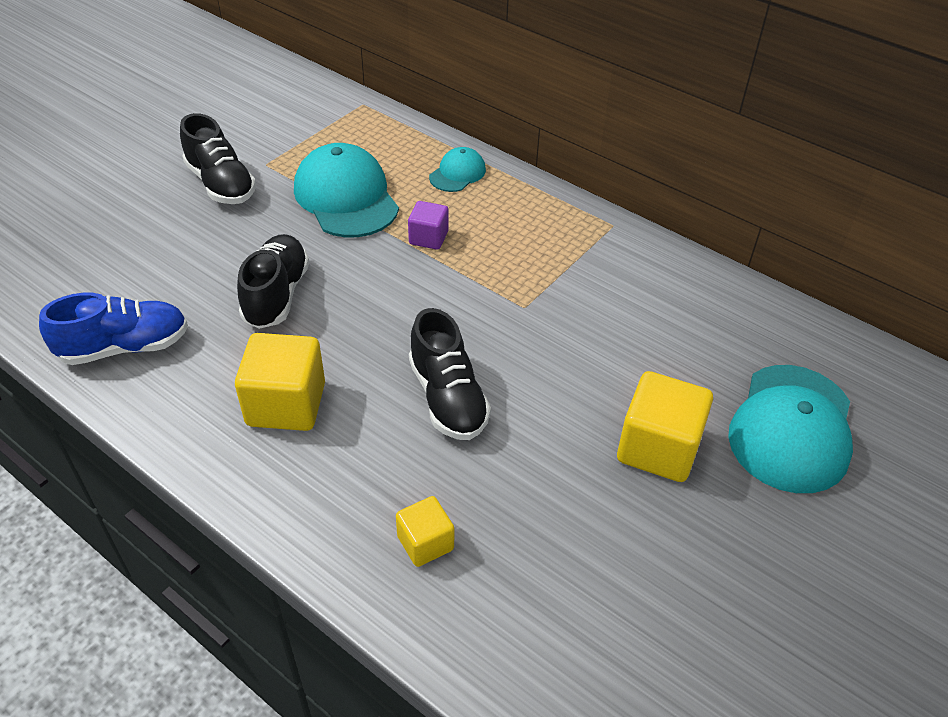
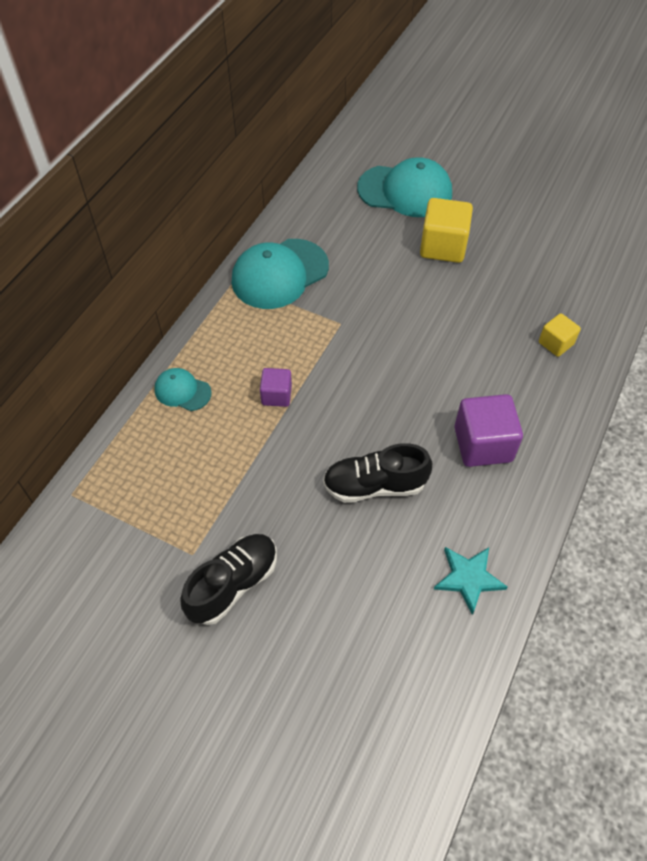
camera: 100 degrees left, 10 degrees up
blue shoe [39,293,188,365] -> turquoise star [434,547,508,615]
yellow cube [235,333,325,431] -> purple cube [454,394,523,467]
turquoise cap [294,143,399,237] -> turquoise cap moved to [231,239,329,309]
black shoe [409,308,491,440] -> none

